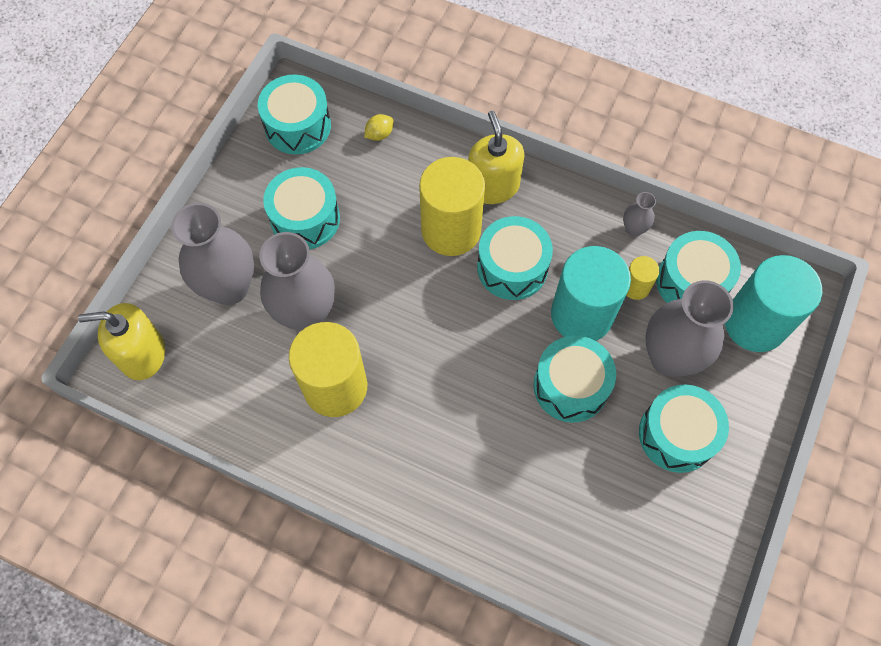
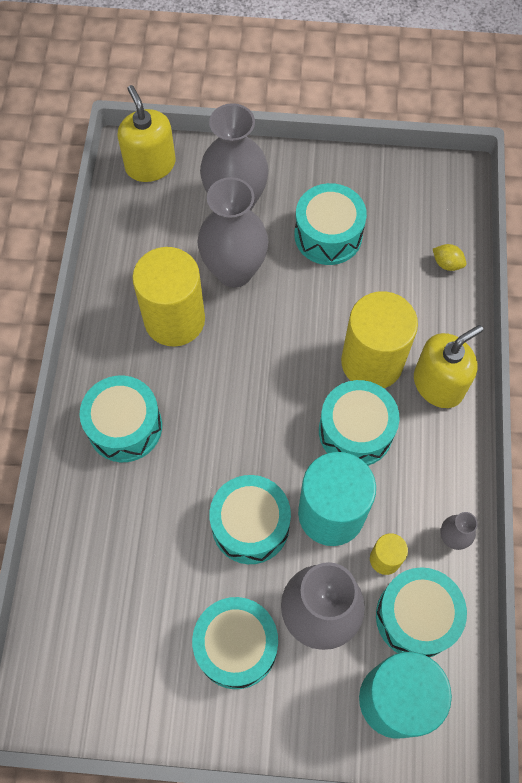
camera: 70 degrees right, 0 degrees up
turquoise drum [258,75,331,155] -> turquoise drum moved to [80,376,162,462]

